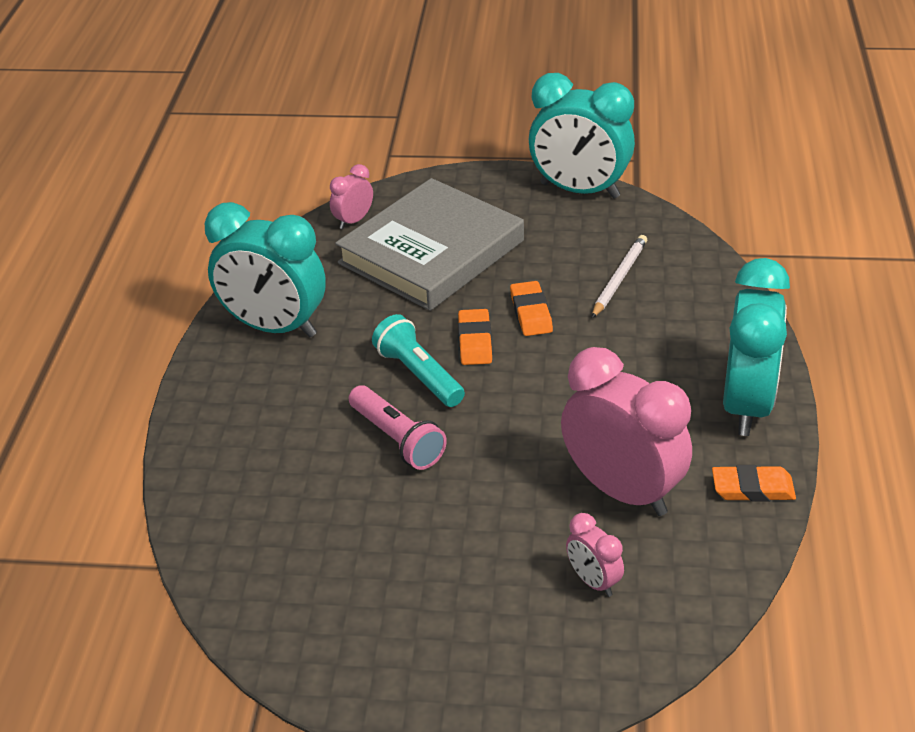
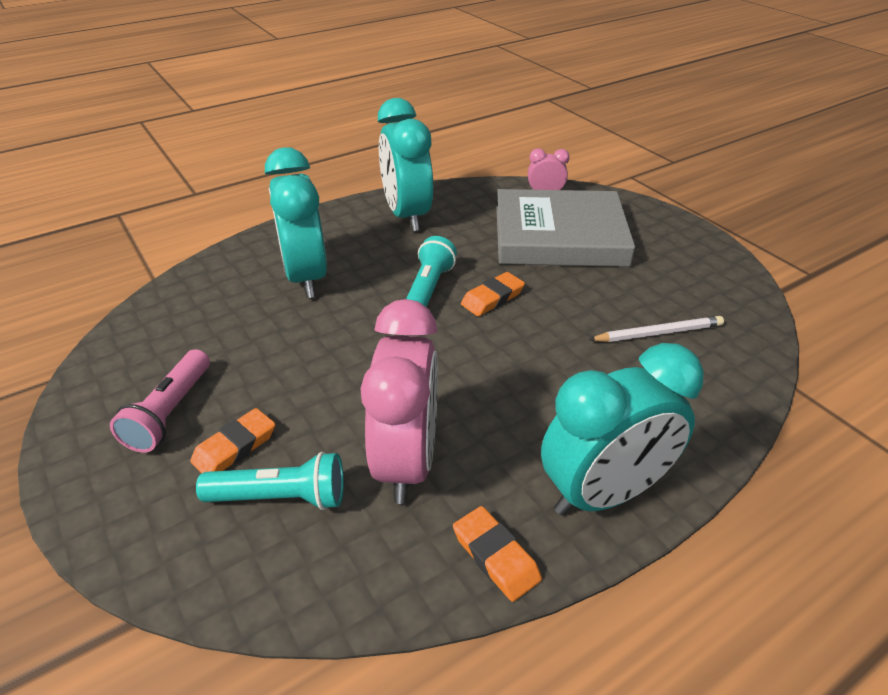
camera: 50 degrees right, 0 degrees up
pink flashlight [349,385,447,470] -> pink flashlight moved to [110,349,210,453]
orange eraser [510,281,553,336] -> orange eraser moved to [190,408,275,473]
turquoise clock [529,73,635,199] -> turquoise clock moved to [265,147,327,298]
pink clock [566,513,624,597] -> turquoise flashlight [196,452,344,510]

